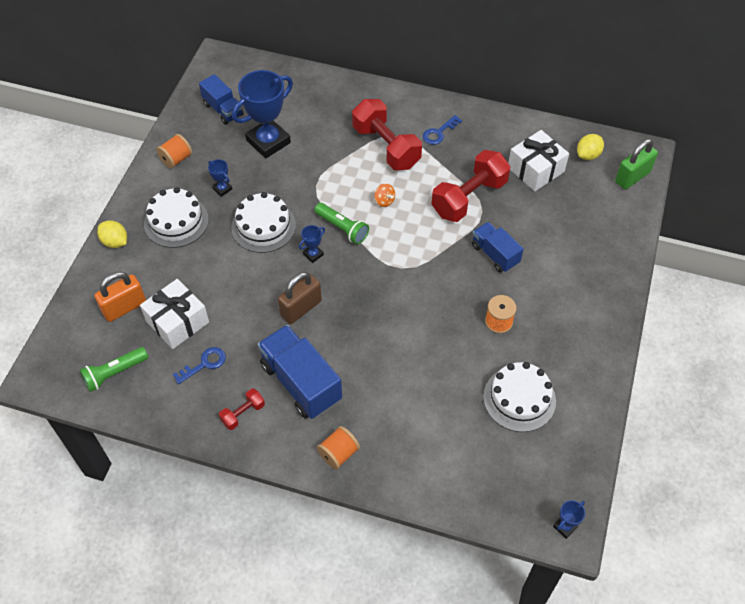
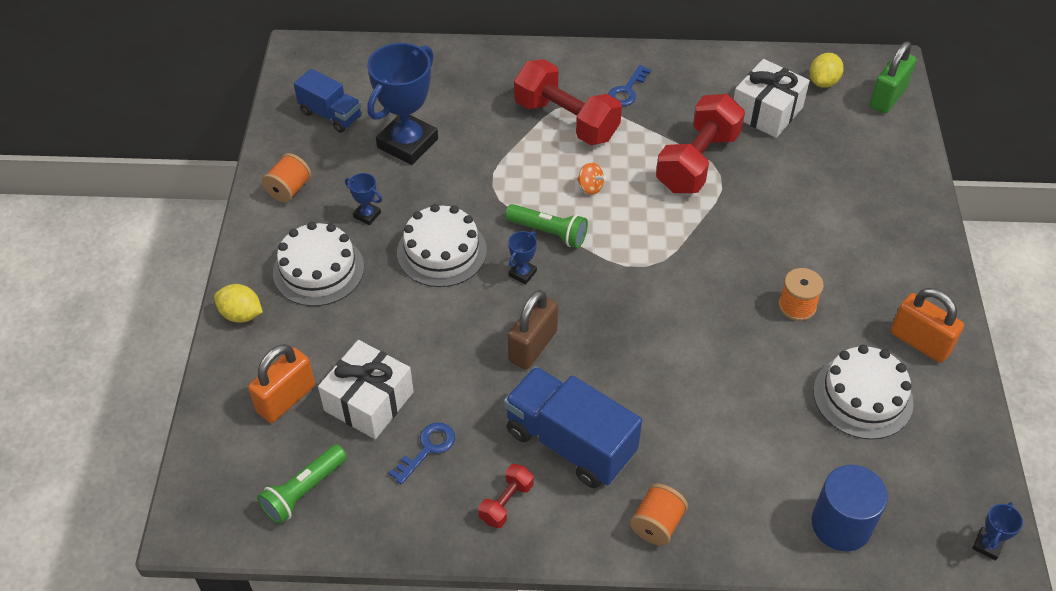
camera: 15 degrees left, 5 degrees down
blue truck [472,222,524,273] -> none
none -> blue cylinder [812,465,888,551]
none -> orange padlock [891,288,964,363]

